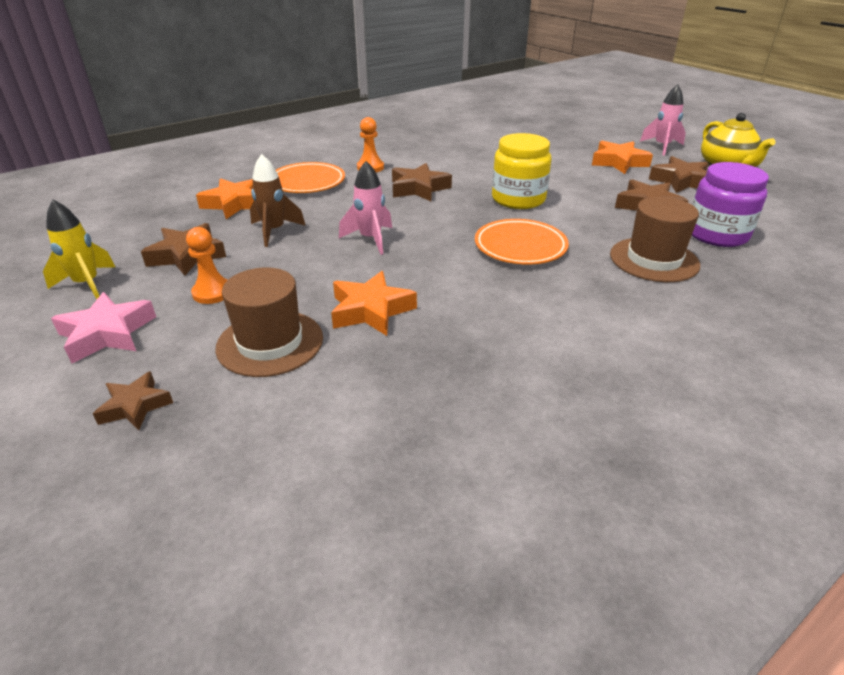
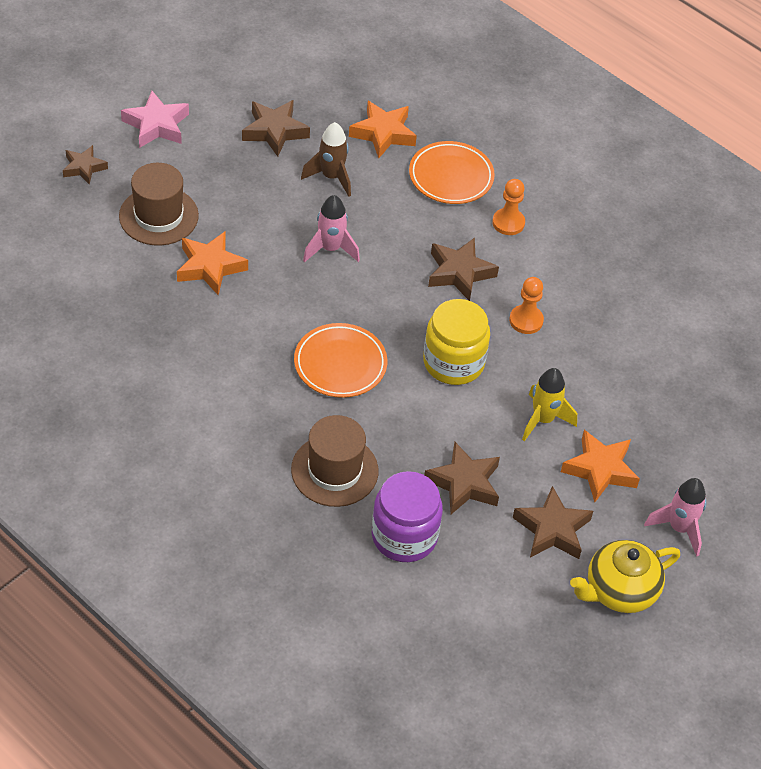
camera: 75 degrees right, 15 degrees up
yellow rocket [43,200,115,299] -> yellow rocket moved to [522,368,577,441]
orange pawn [186,227,227,304] -> orange pawn moved to [509,277,544,334]

